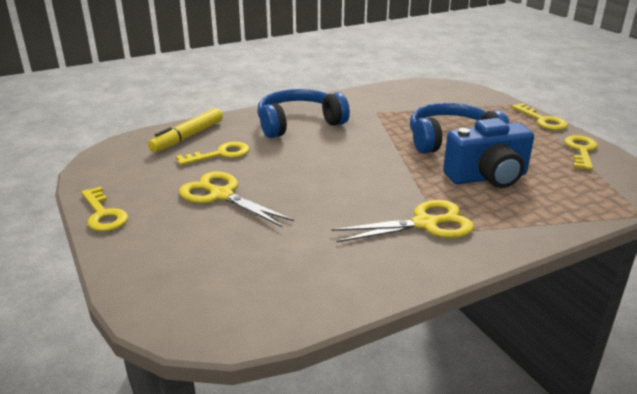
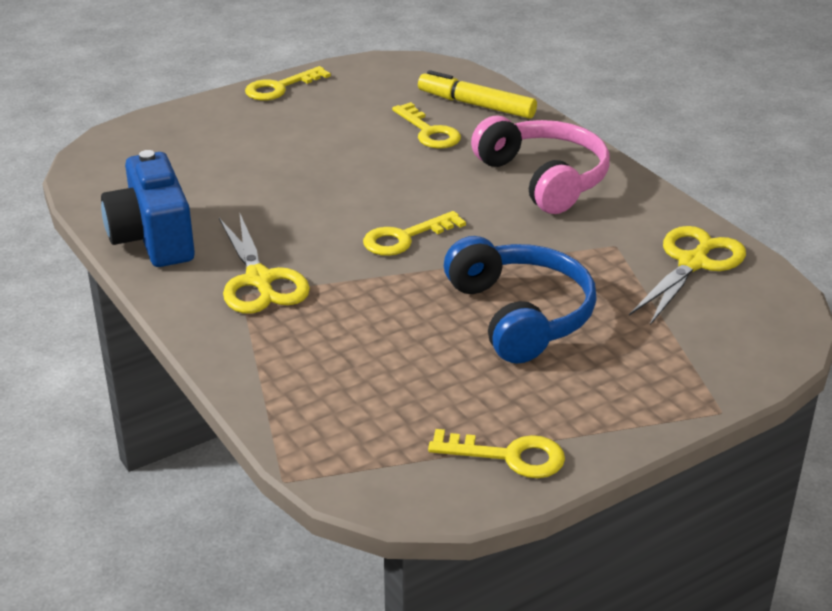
camera: 85 degrees right, 5 degrees up
yellow scissors [179,171,294,227] -> yellow scissors moved to [629,226,746,325]
blue headphones [257,89,350,138] -> pink headphones [471,116,610,214]
blue camera [443,118,534,188] -> blue camera moved to [101,150,195,267]
yellow key [512,103,568,130] -> yellow key moved to [363,211,466,256]

